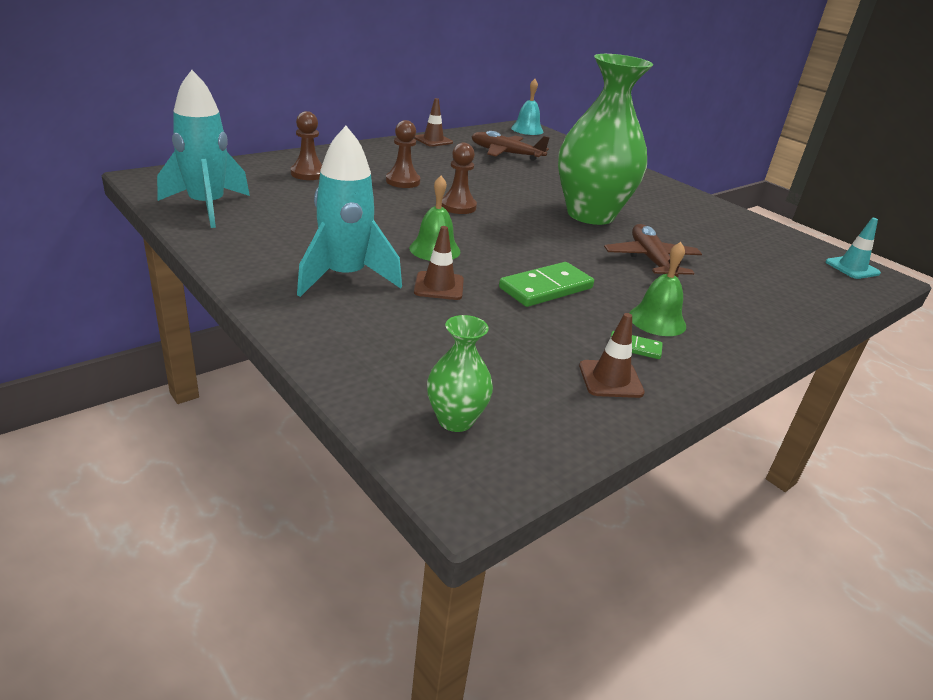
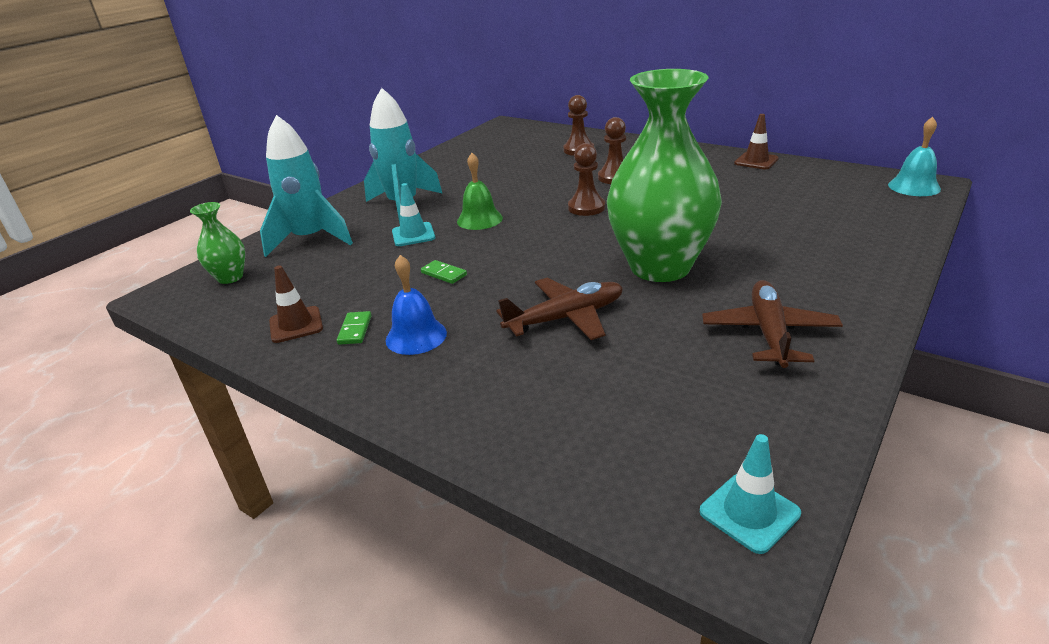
camera: 80 degrees right, 0 degrees up
turquoise rocket [157,70,250,228] -> turquoise rocket moved to [260,115,353,257]
brown traffic cone [414,226,464,300] -> turquoise traffic cone [392,183,435,246]
brown plane [471,131,550,161] -> brown plane moved to [702,280,843,368]
green domino [499,262,594,307] -> green domino [421,260,467,284], size x0.51
green bell [629,242,686,336] -> blue bell [386,255,447,355]

